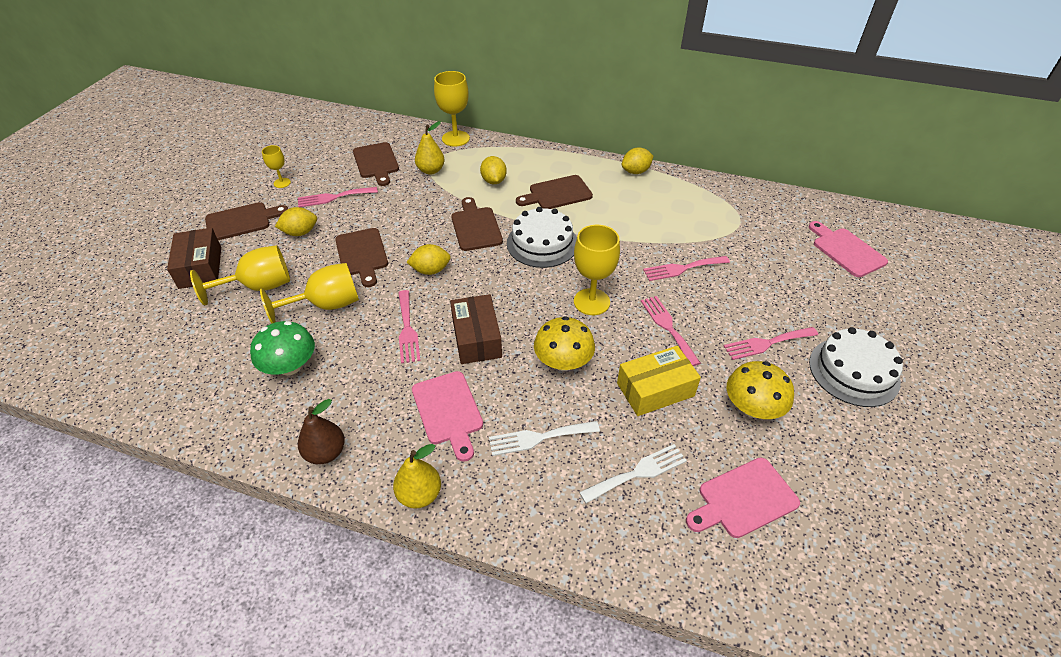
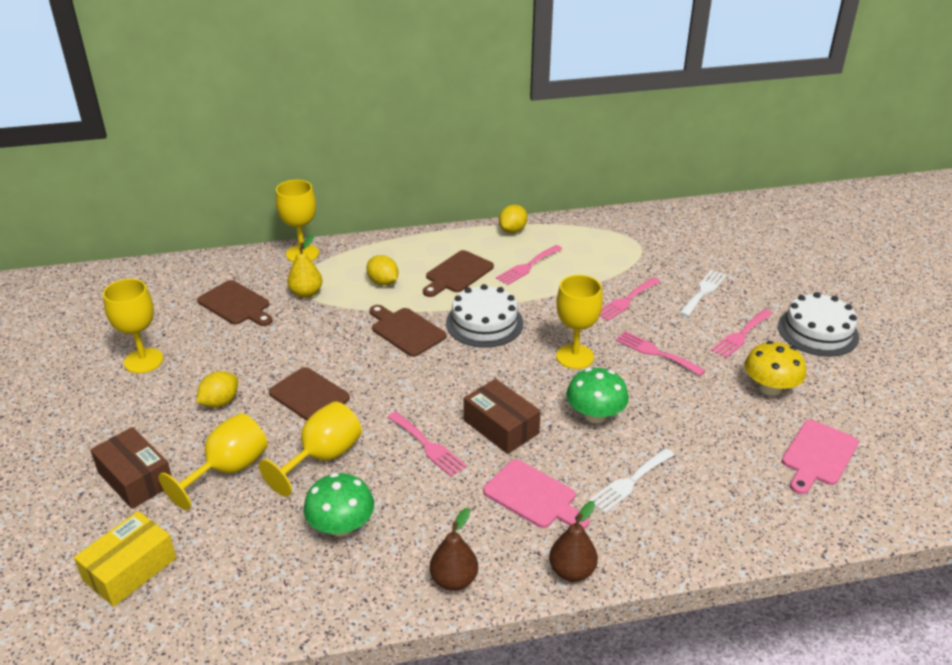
camera: 30 degrees left, 10 degrees down
brown cutting board [205,202,288,240] -> none
yellow goblet [262,145,291,188] -> yellow goblet [103,279,163,373], size x1.82
pink fork [298,187,378,207] -> pink fork moved to [496,245,562,285]
yellow pear [393,444,441,509] -> brown pear [549,501,598,582]
yellow lemon [406,244,451,275] -> none
yellow mushroom [534,316,595,371] -> green mushroom [566,368,629,423]
white fork [579,444,687,504] -> white fork moved to [679,270,727,317]
yellow box [617,346,701,416] -> yellow box moved to [74,511,176,607]
pink cutting board [809,221,888,277] -> none

